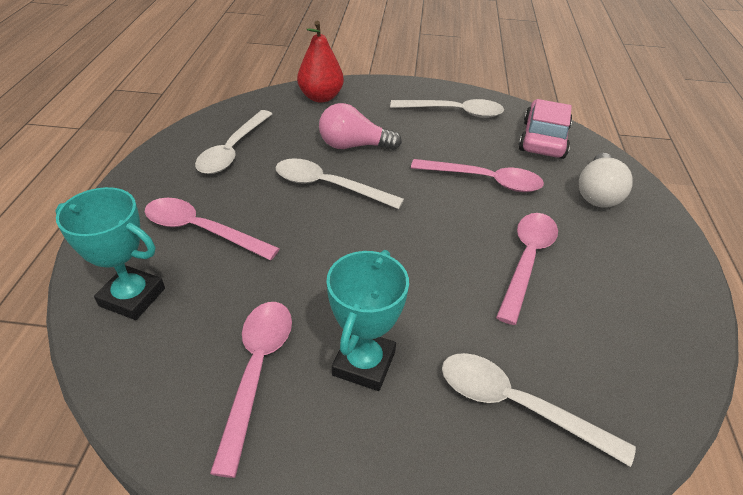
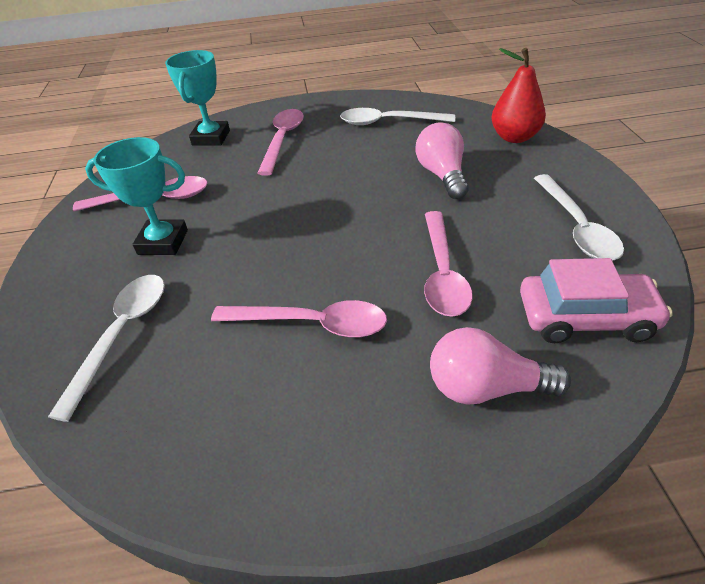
camera: 80 degrees right, 0 degrees up
white spoon [276,158,404,209] -> none
white light bulb [579,153,633,208] -> pink light bulb [430,327,571,404]

